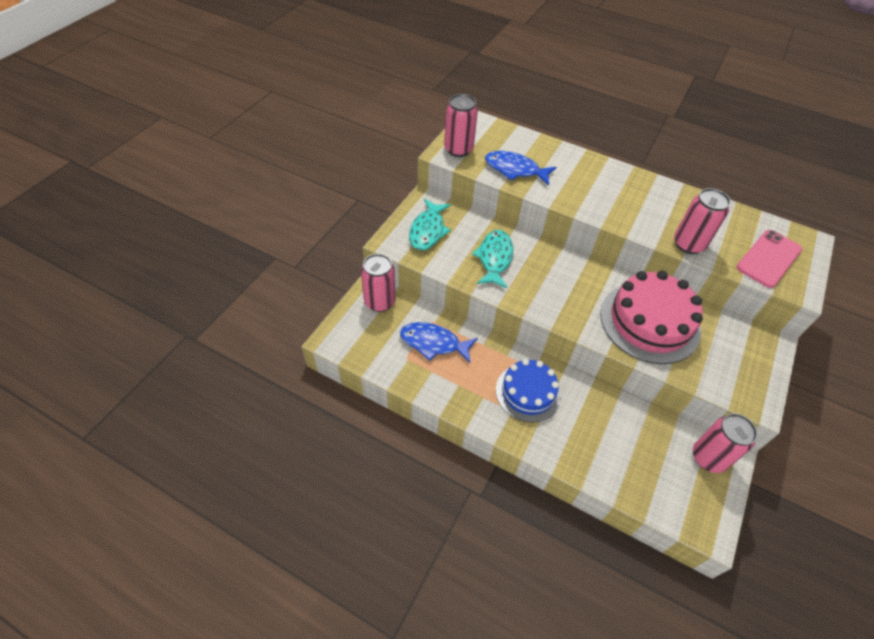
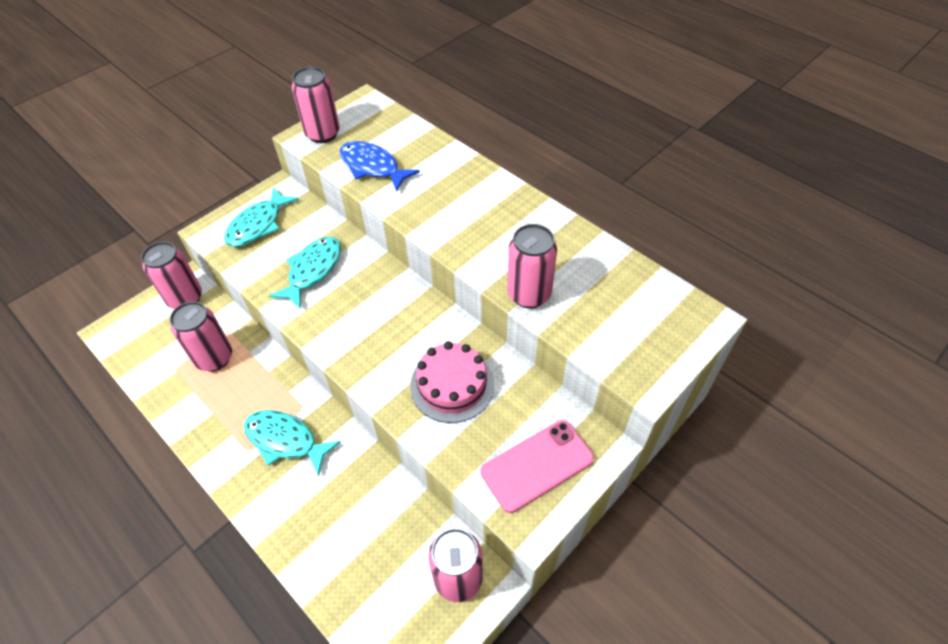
camera: 20 degrees right, 0 degrees up
blue fish [400,322,478,363] -> pink can [170,301,232,372]
blue cake [496,359,561,422] -> turquoise fish [244,410,341,476]
pink cake [600,271,703,364] -> pink cake [410,341,494,423], size x0.65
pink phone [736,230,802,288] -> pink phone moved to [481,420,594,513]

